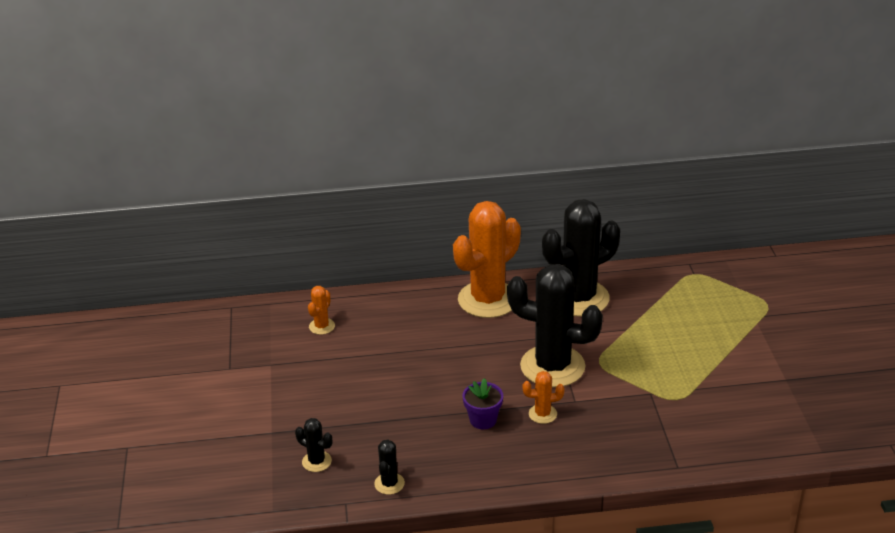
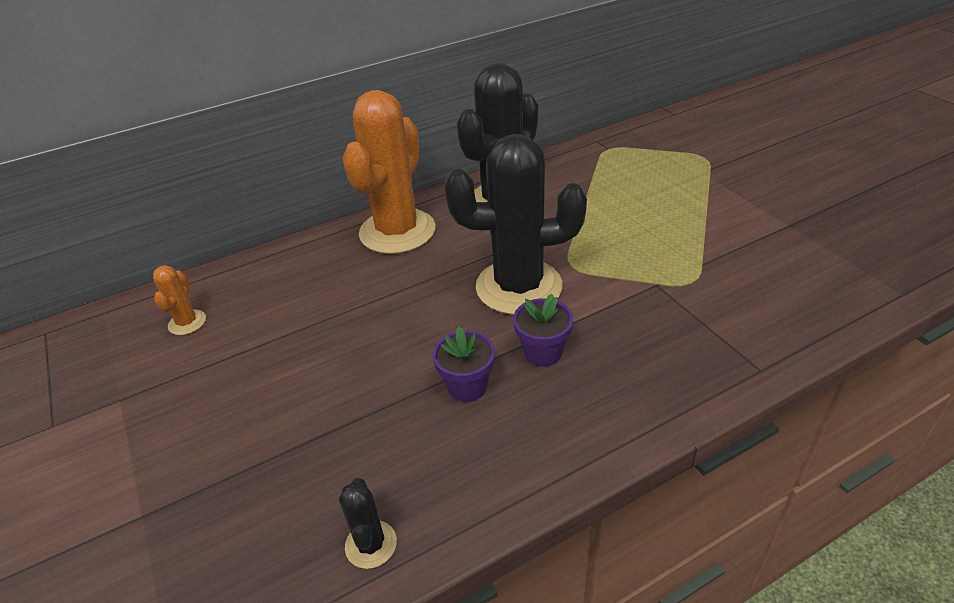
camera: 20 degrees left, 5 degrees up
black cactus [295,418,332,472] -> none
orange cactus [522,371,565,424] -> purple flower pot [513,294,573,367]

